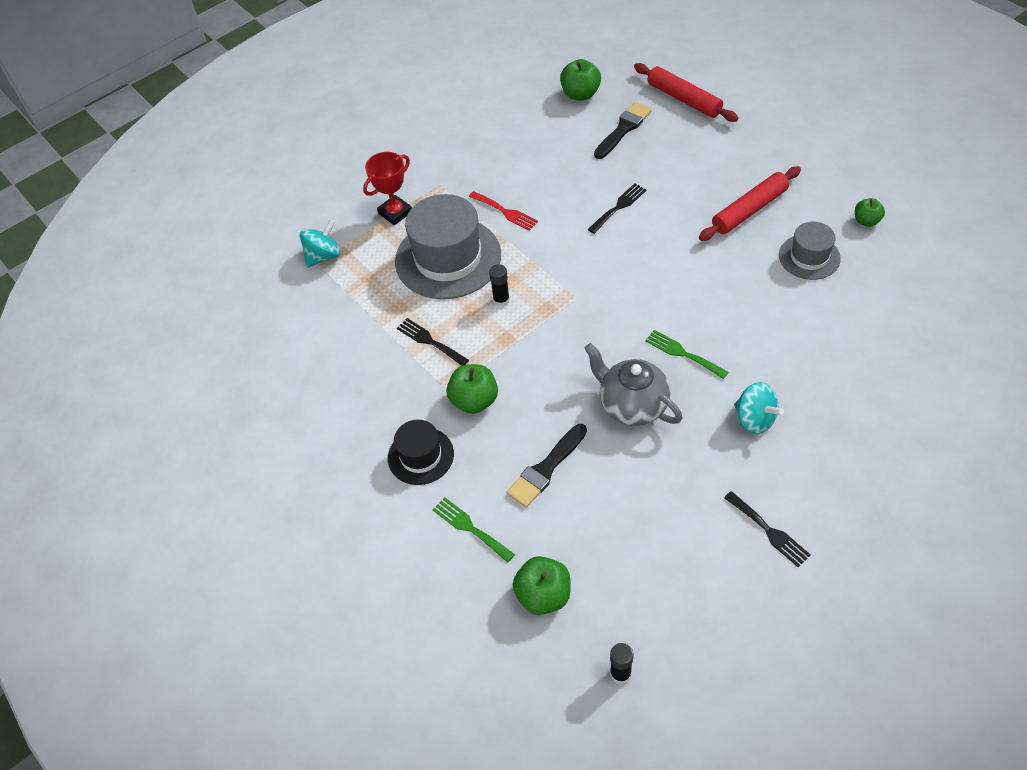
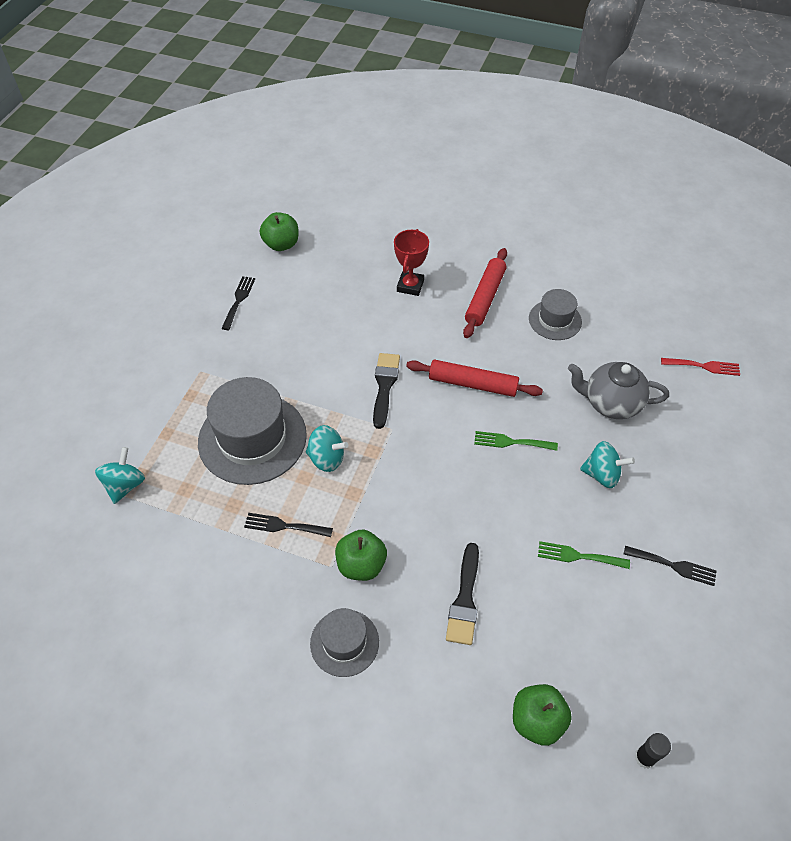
camera: 35 degrees left, 0 degrees up
red trophy [363,152,412,225] -> red trophy moved to [394,229,429,296]
black hat [388,420,454,485] -> grey hat [310,608,379,677]
green fork [433,497,515,563] -> green fork moved to [538,541,630,569]
red fork [469,191,538,231] -> red fork moved to [661,358,740,376]
black glue stick [489,264,510,307] -> turquoise spinning top [306,425,348,472]
grey teapot [584,343,682,426] -> grey teapot moved to [568,362,669,419]
black fork [588,183,647,234] -> black fork moved to [221,276,255,330]
black brush [594,102,652,159] -> black brush moved to [373,353,400,429]
red rolling pin [634,63,738,122] -> red rolling pin moved to [406,360,543,397]
green apple [855,198,885,227] -> none

